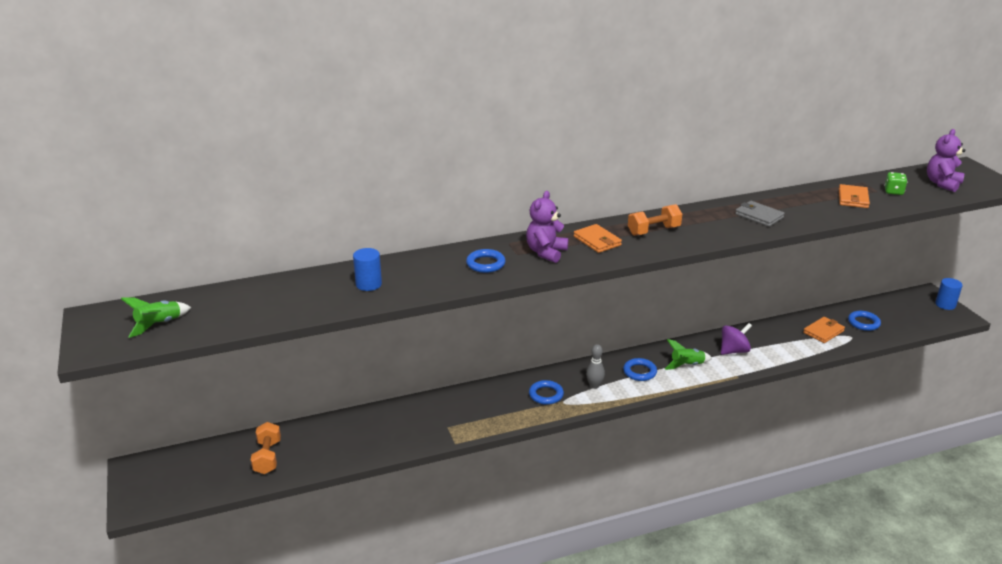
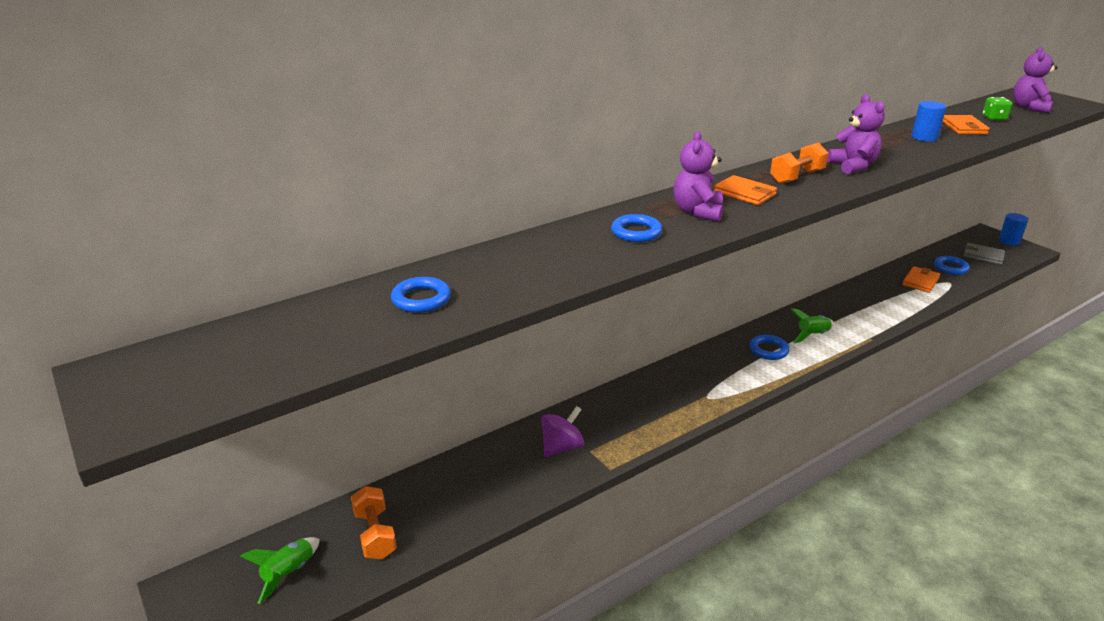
camera: 15 degrees left, 0 degrees up
green rocket [121,297,191,338] -> green rocket moved to [240,537,320,604]
blue cylinder [353,248,382,291] -> blue cylinder moved to [911,101,946,142]
blue ring [529,380,564,405] -> blue ring moved to [391,277,451,313]
grey bowling pin [586,344,605,389] -> none
purple spinning top [721,323,752,355] -> purple spinning top moved to [541,406,584,457]
grey wallet [735,201,785,227] -> grey wallet moved to [963,243,1005,265]
none -> purple teddy bear [827,94,885,174]

